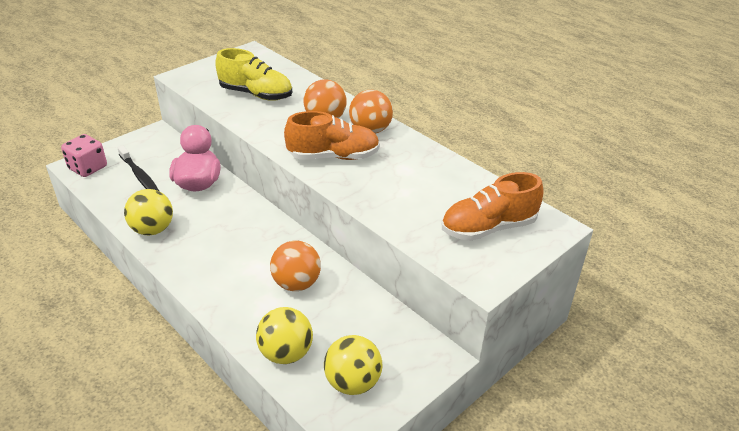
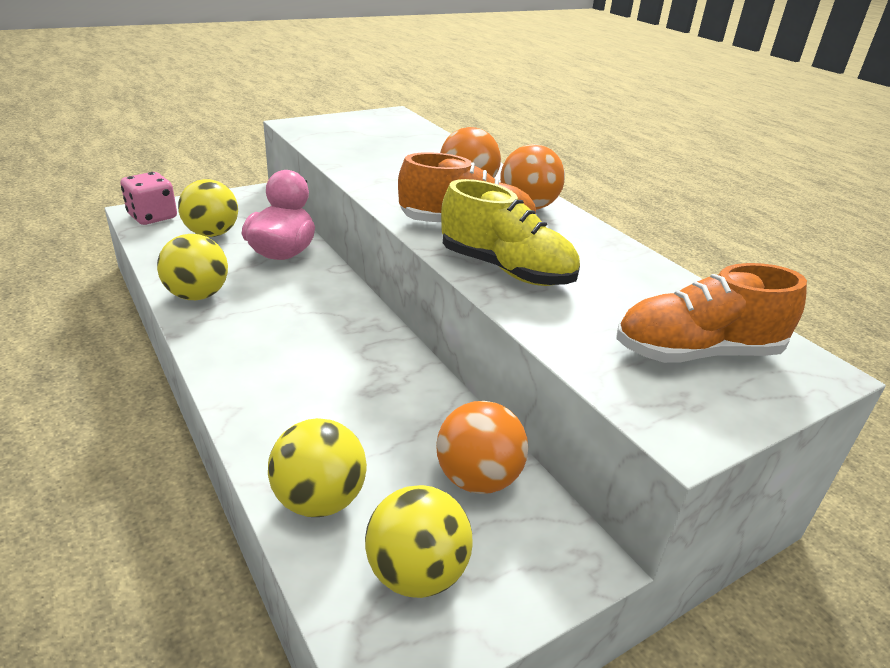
camera: 10 degrees right, 5 degrees down
black toothbrush [118,145,159,191] -> yellow ball [178,179,238,237]
yellow shoe [215,48,292,101] -> yellow shoe moved to [441,179,580,286]
orange ball [270,241,321,291] -> orange ball moved to [436,401,528,494]

